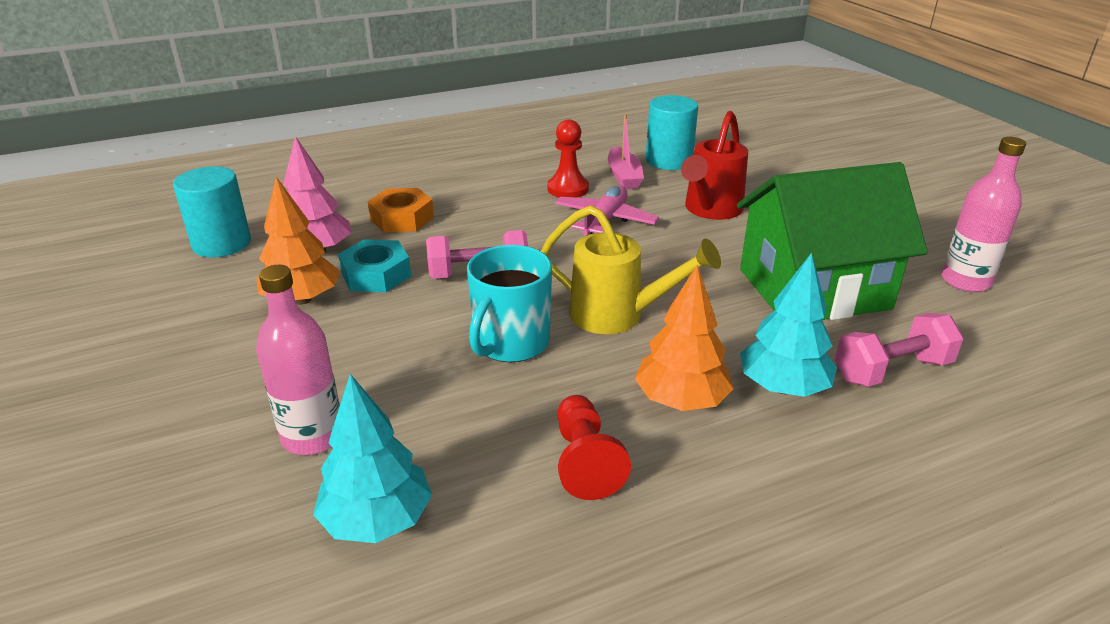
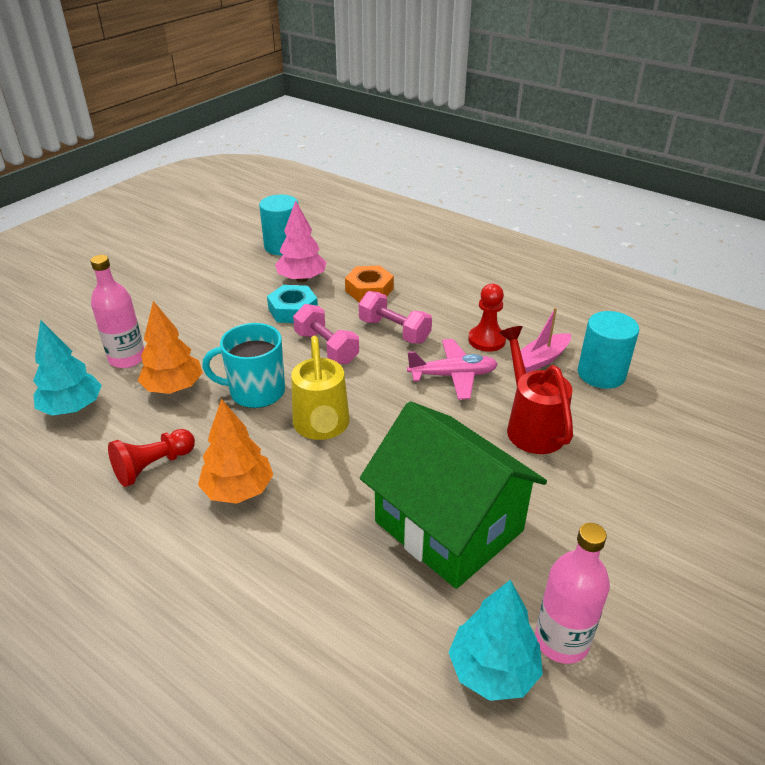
camera: 60 degrees right, 5 degrees up
orange tree [256,177,340,305] -> orange tree moved to [138,301,203,394]
red watering can [681,111,748,220] -> red watering can turned 75 degrees clockwise [499,326,573,454]
turquoise tree [740,253,837,397] -> turquoise tree moved to [448,580,543,701]
pink dumbbell [835,313,964,387] -> pink dumbbell moved to [359,291,432,343]

